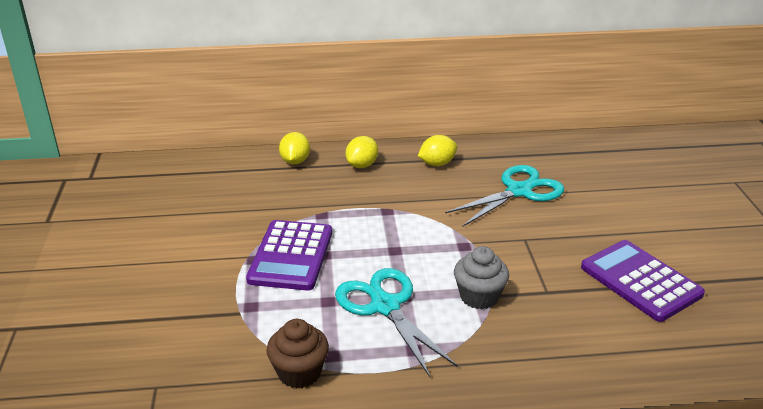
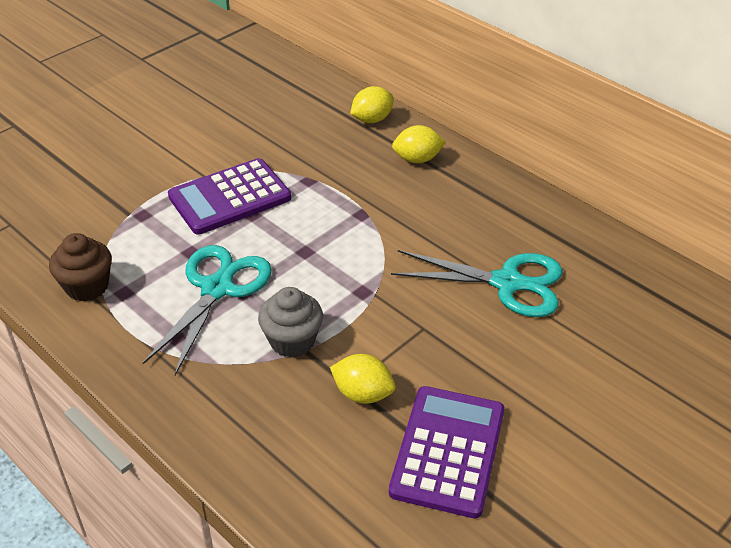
camera: 50 degrees right, 10 degrees up
yellow lemon [418,135,457,166] -> yellow lemon moved to [330,354,395,404]

